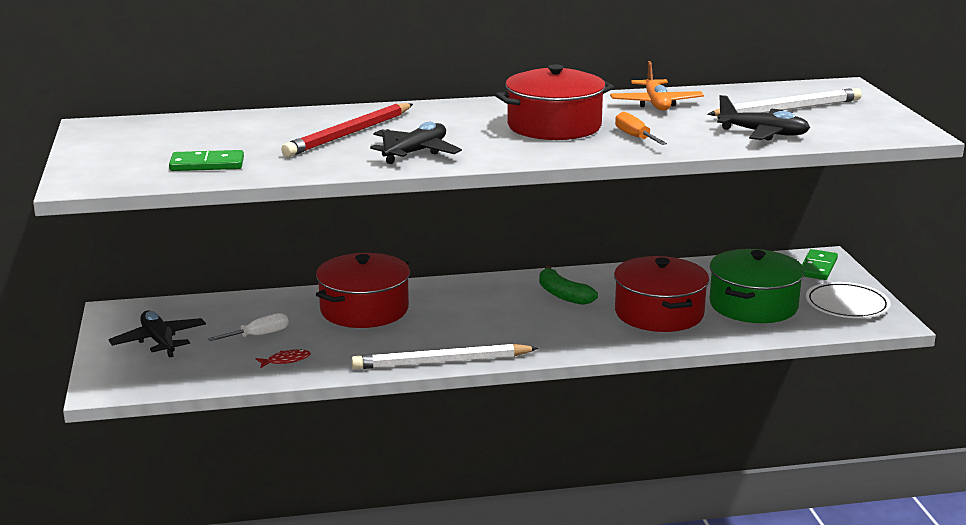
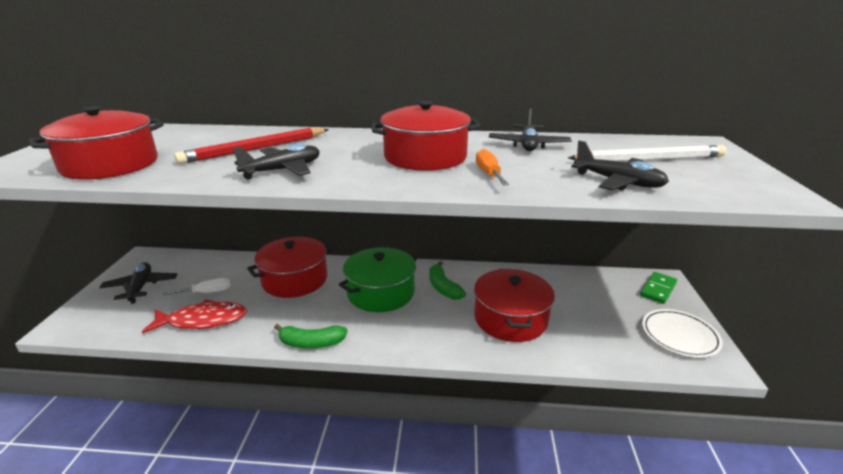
camera: 15 degrees right, 5 degrees up
green domino [169,150,244,171] -> red pot [28,106,164,180]
red fish [256,349,310,368] -> red fish [142,299,247,334], size x2.26
white pencil [351,344,539,369] -> green banana [274,324,348,349]
orange plane [610,61,704,111] -> black plane [489,108,572,151]
green pot [709,249,805,323] -> green pot moved to [339,247,417,312]

